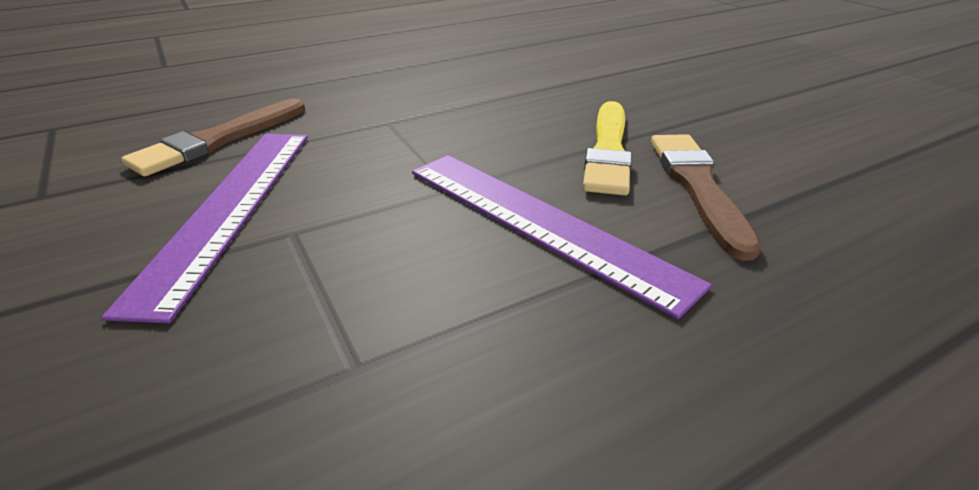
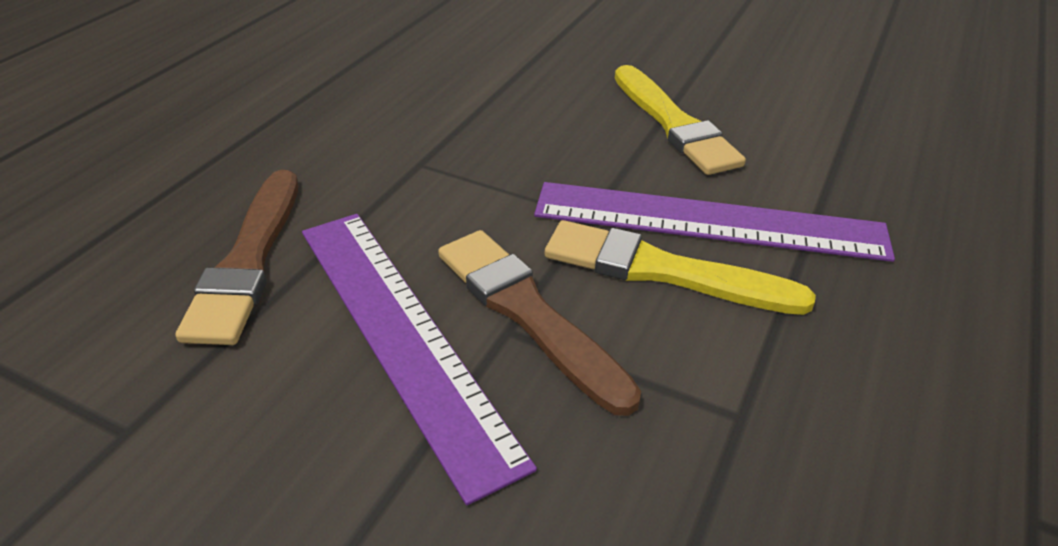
camera: 35 degrees left, 5 degrees up
brown brush [651,134,762,261] -> brown brush moved to [438,230,641,416]
none -> yellow brush [545,220,816,315]

